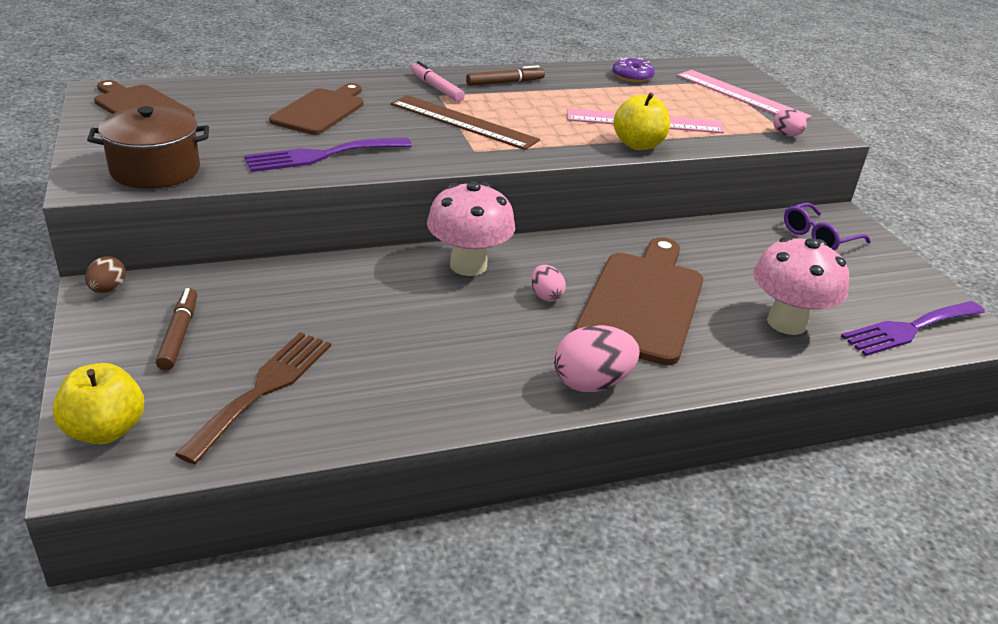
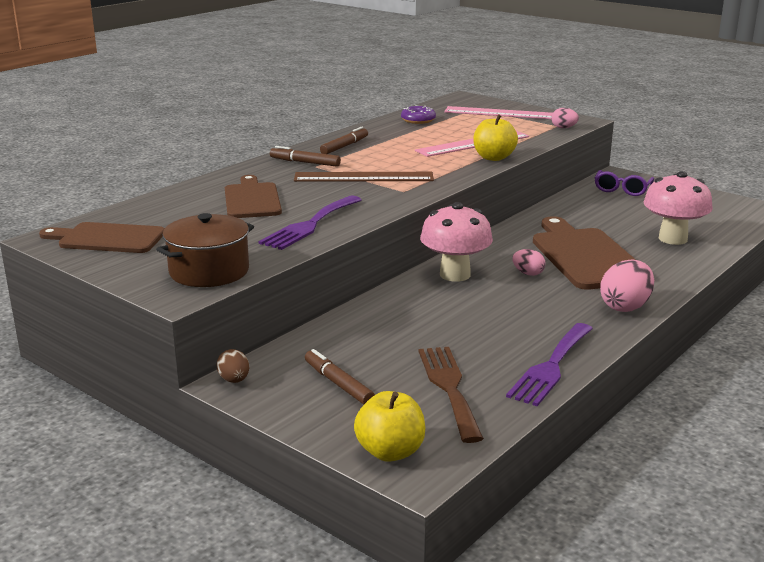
camera: 30 degrees left, 10 degrees down
pink marker [411,61,465,102] -> brown marker [270,146,341,167]
purple fork [841,301,985,356] -> purple fork moved to [506,323,593,406]

